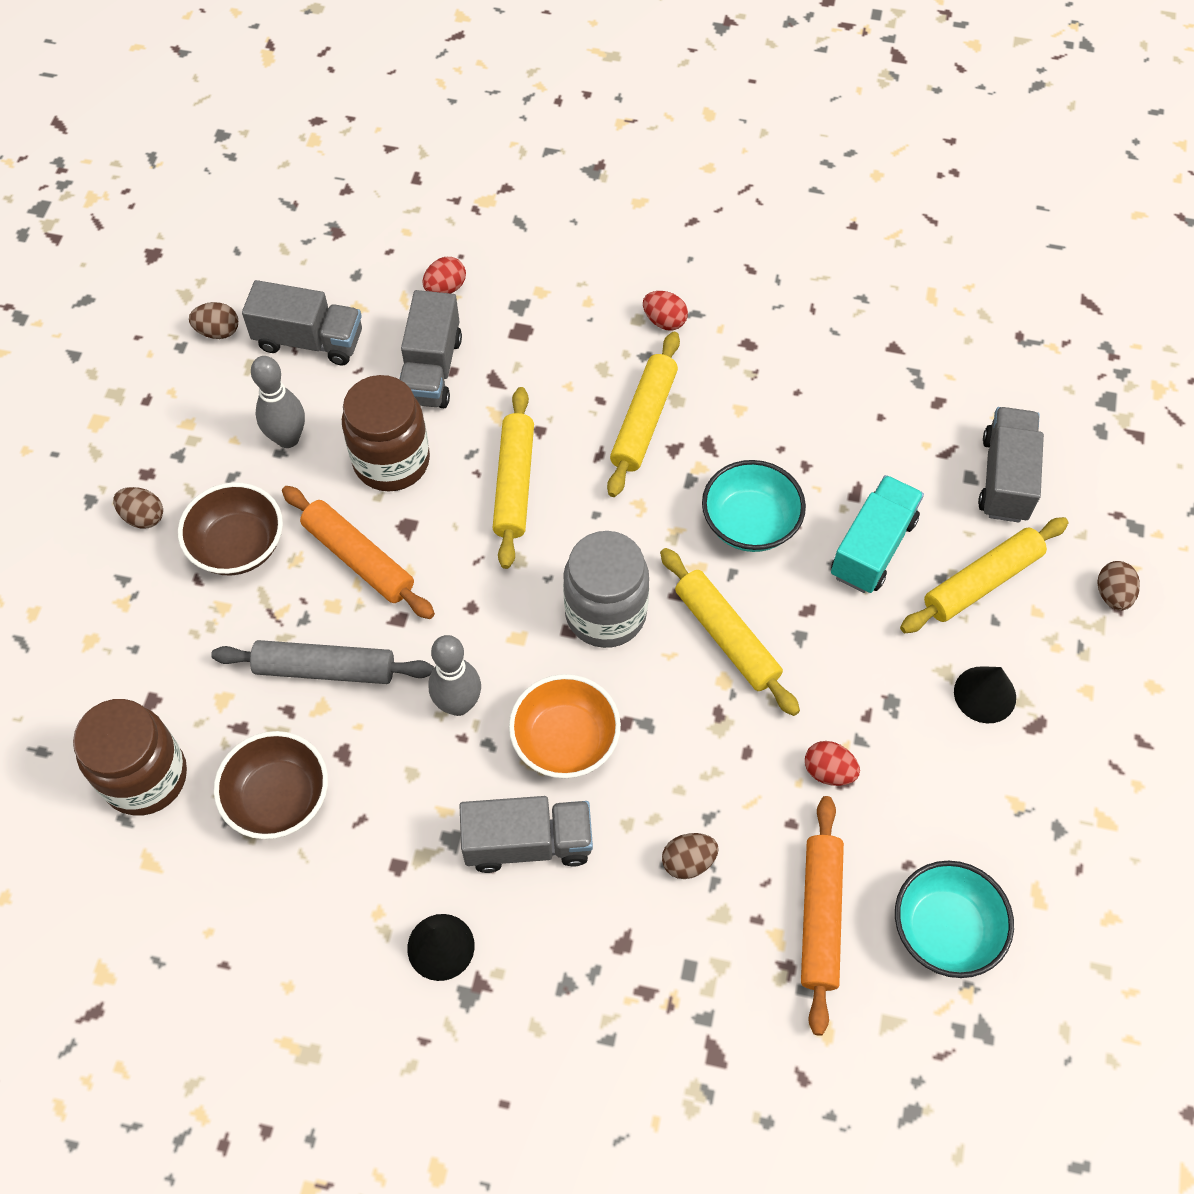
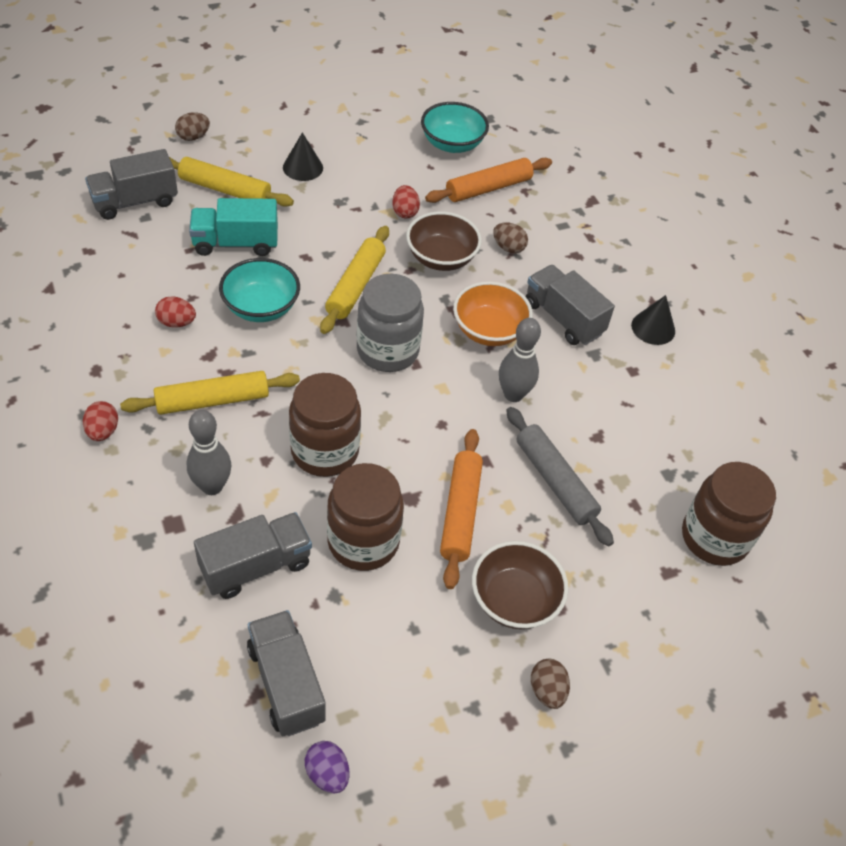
camera: 130 degrees left, 10 degrees down
brown egg [189,302,238,339] -> purple egg [305,741,349,793]
brown bowl [214,731,328,839] -> brown bowl moved to [406,211,482,271]
grey bowling pin [251,356,305,448] -> grey bowling pin moved to [187,410,231,495]
red egg [422,257,466,293] -> red egg moved to [155,296,196,328]
yellow rolling pin [492,387,534,569] -> brown jar [289,373,361,477]

